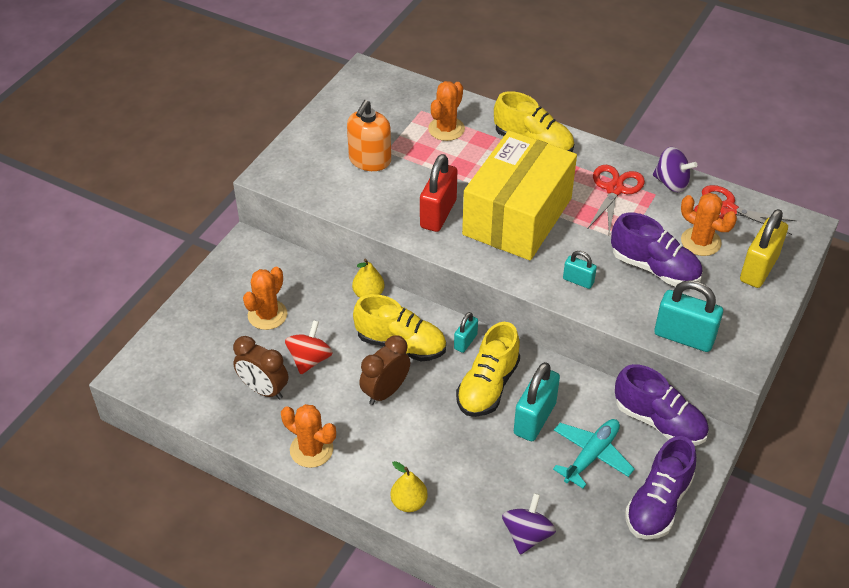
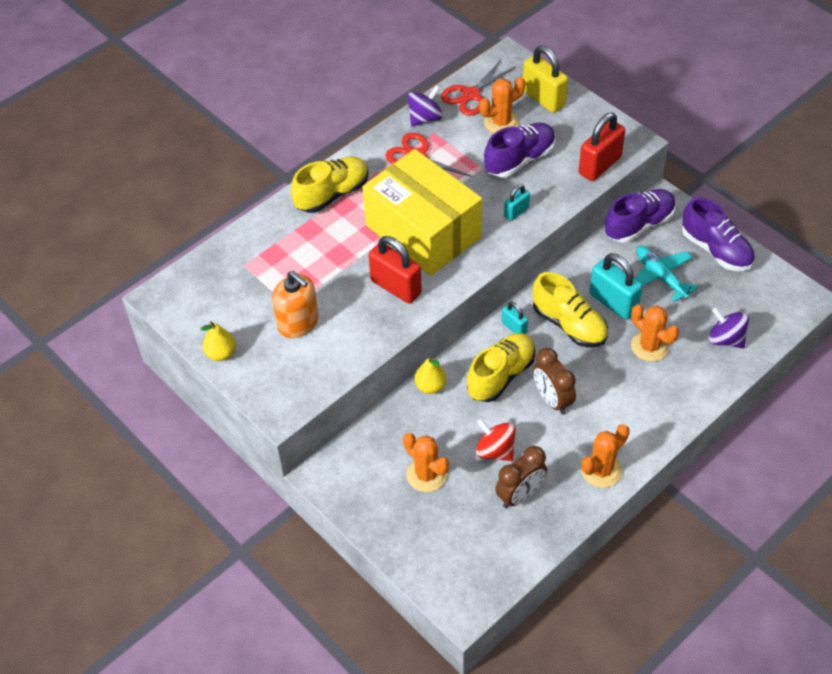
camera: 70 degrees left, 5 degrees up
yellow pear [390,461,428,512] -> yellow pear moved to [201,321,236,361]
orange cactus [428,81,465,141] -> orange cactus moved to [631,304,679,362]
turquoise padlock [654,280,723,352] -> red padlock [579,112,625,181]

